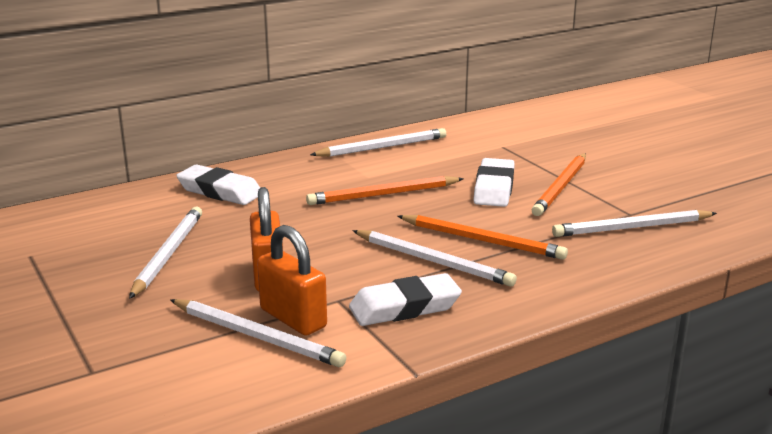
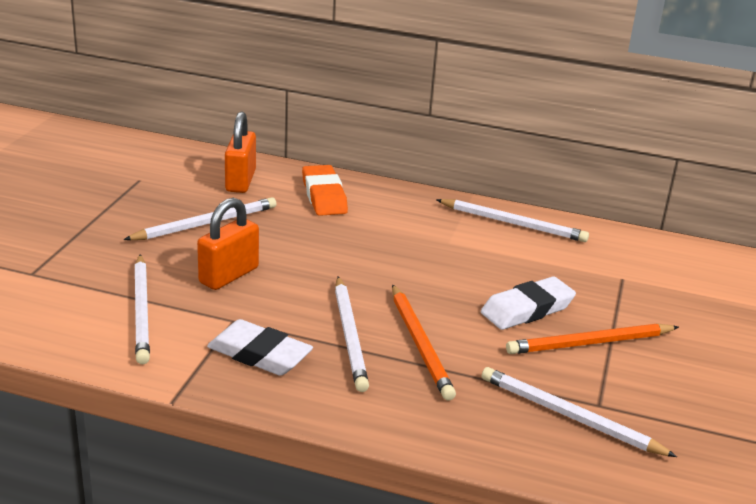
camera: 45 degrees right, 5 degrees up
white eraser [176,165,260,205] -> orange eraser [302,165,348,216]
orange padlock [257,225,327,336] -> orange padlock moved to [225,111,256,193]
orange pencil [306,176,464,205] -> none

